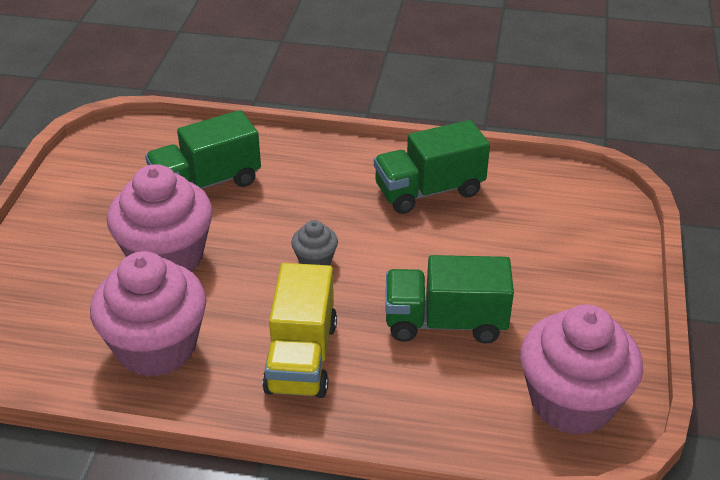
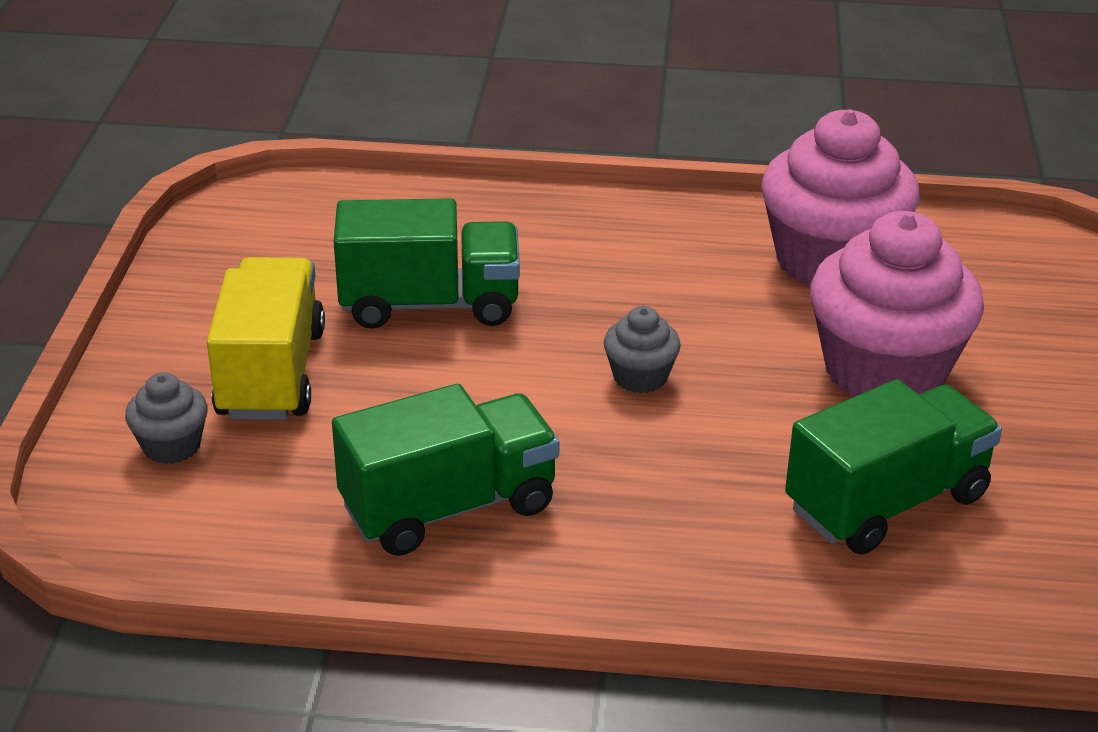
camera: 175 degrees right, 5 degrees down
yellow truck [262,263,337,398] -> yellow truck moved to [207,257,325,420]
pink cupcake [520,304,643,435] -> none
none -> grey cupcake [125,372,208,464]

